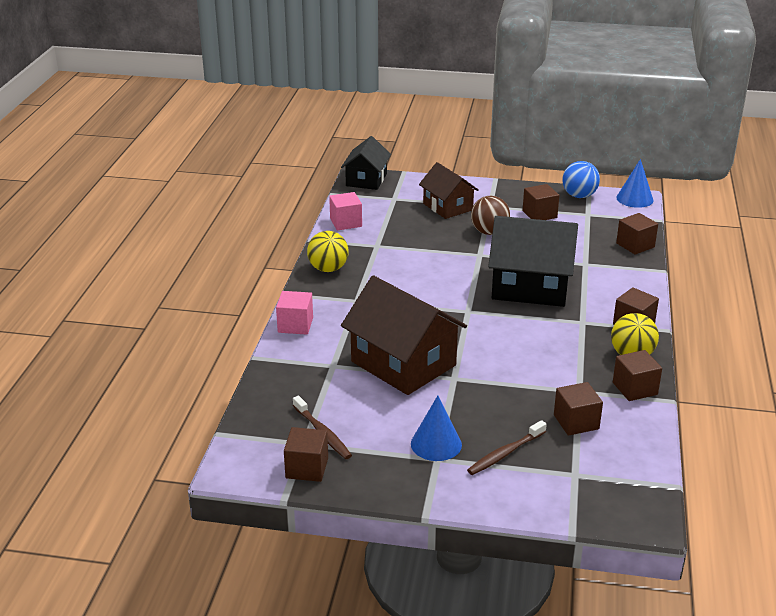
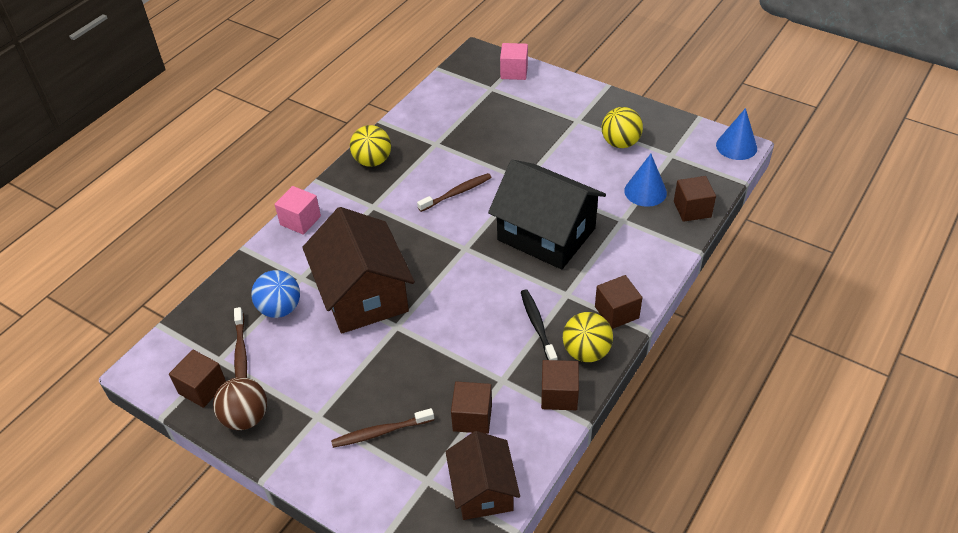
camera: 25 degrees right, 15 degrees up
pink cube [329,192,362,231] -> pink cube moved to [500,43,528,80]
black house [341,136,391,190] -> none
blue cone [411,396,462,461] -> blue cone moved to [624,154,667,207]
brown house [419,162,479,219] -> brown house moved to [445,431,520,520]
brown ball [471,196,510,235] -> brown ball moved to [213,377,267,430]
brown cube [523,184,559,220] -> yellow ball [602,107,643,148]
blue ball [562,161,600,198] -> blue ball moved to [251,270,300,318]
none -> brown toothbrush [417,173,492,212]
none -> black toothbrush [521,290,557,360]

